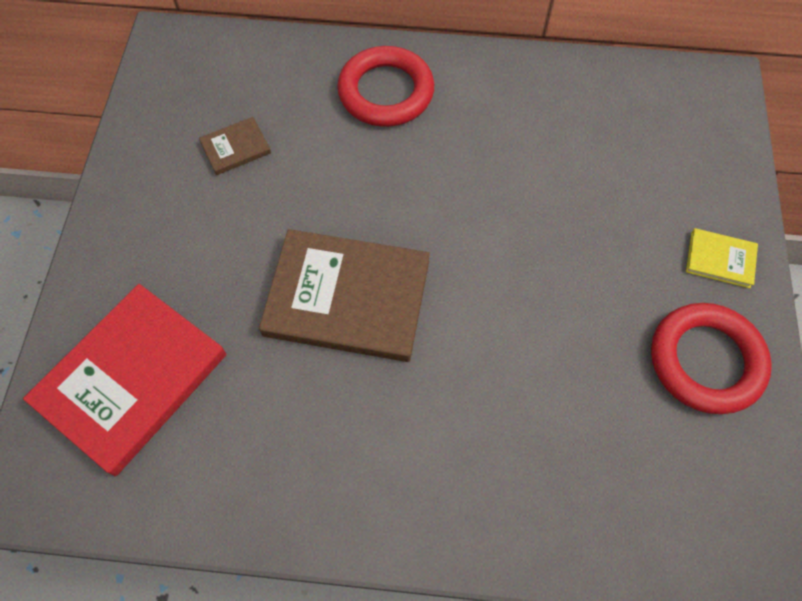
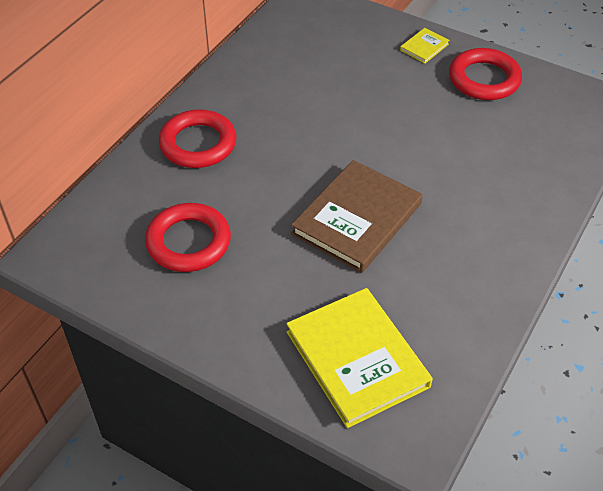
camera: 65 degrees left, 15 degrees down
red book [23,284,226,476] -> yellow book [286,288,433,428]
brown book [199,117,271,175] -> red ring [145,203,231,272]

